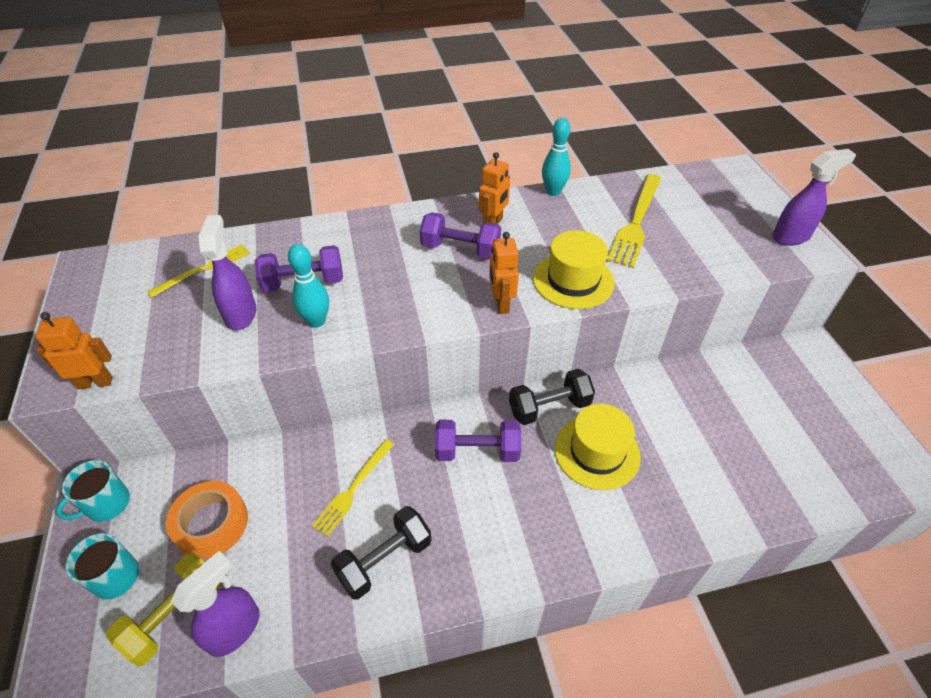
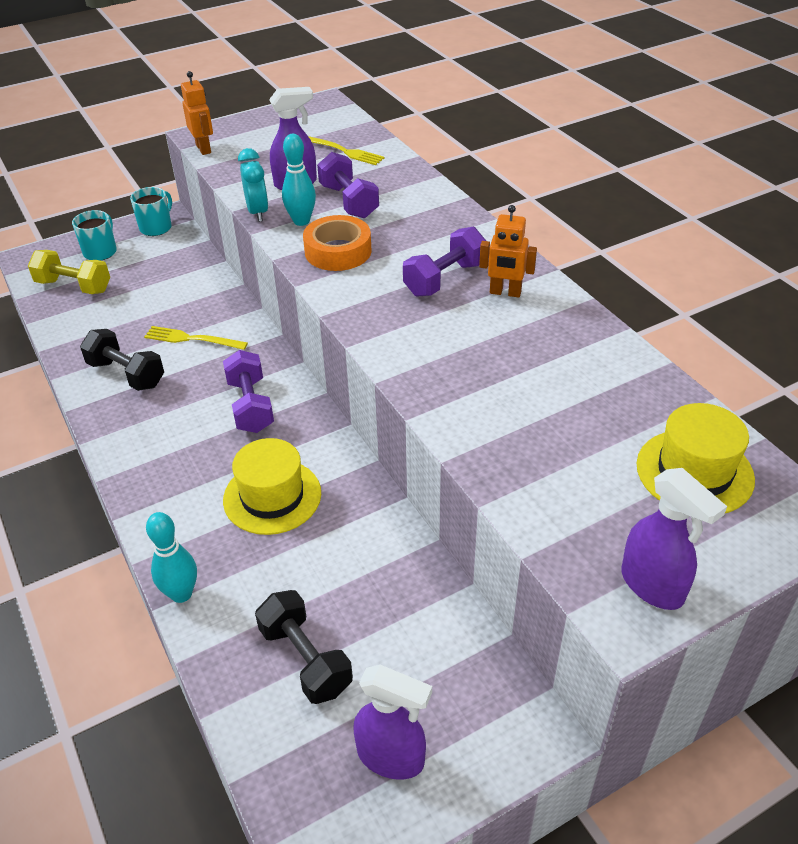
camera: 75 degrees right, 5 degrees down
turquoise mug [56,460,130,522] -> turquoise mug turned 90 degrees clockwise [130,187,172,236]
orange tape [166,481,248,559] -> orange tape moved to [303,215,372,271]
purple spray bottle [171,551,260,657] -> purple spray bottle moved to [353,665,432,780]
purple dumbbell [420,212,501,259] -> purple dumbbell turned 45 degrees clockwise [403,227,486,297]
orange robot [489,232,519,314] -> none
black dumbbell [509,369,595,425] -> black dumbbell moved to [255,590,353,704]
yellow hat [533,230,615,309] -> yellow hat moved to [637,403,755,513]
turquoise bowling pin [542,118,571,196] -> turquoise bowling pin moved to [146,512,197,603]
yellow fork [607,174,661,268] -> none
none -> turquoise clock [238,148,268,222]

